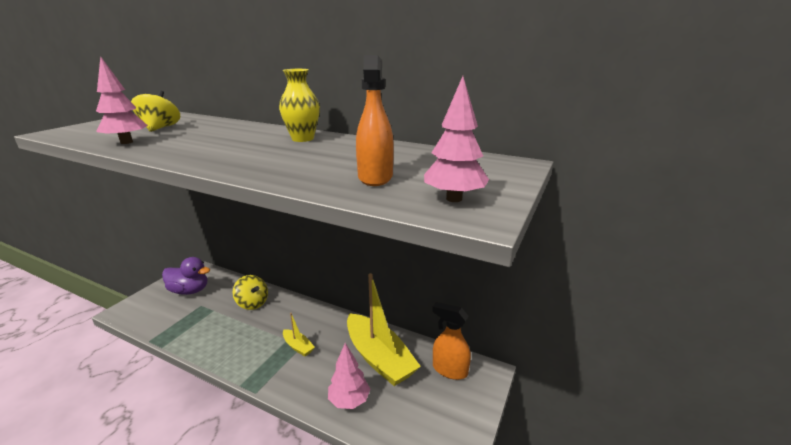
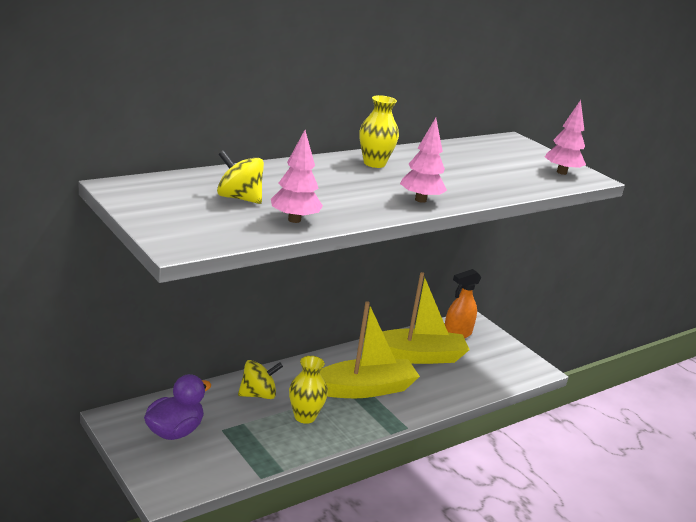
camera: 65 degrees left, 0 degrees up
yellow boat [283,313,315,356] -> yellow boat [320,301,420,398], size x2.28
pink tree [328,343,370,409] -> pink tree moved to [400,118,447,203]
orange spray bottle [356,55,394,186] -> none
none -> yellow vase [289,356,328,424]

